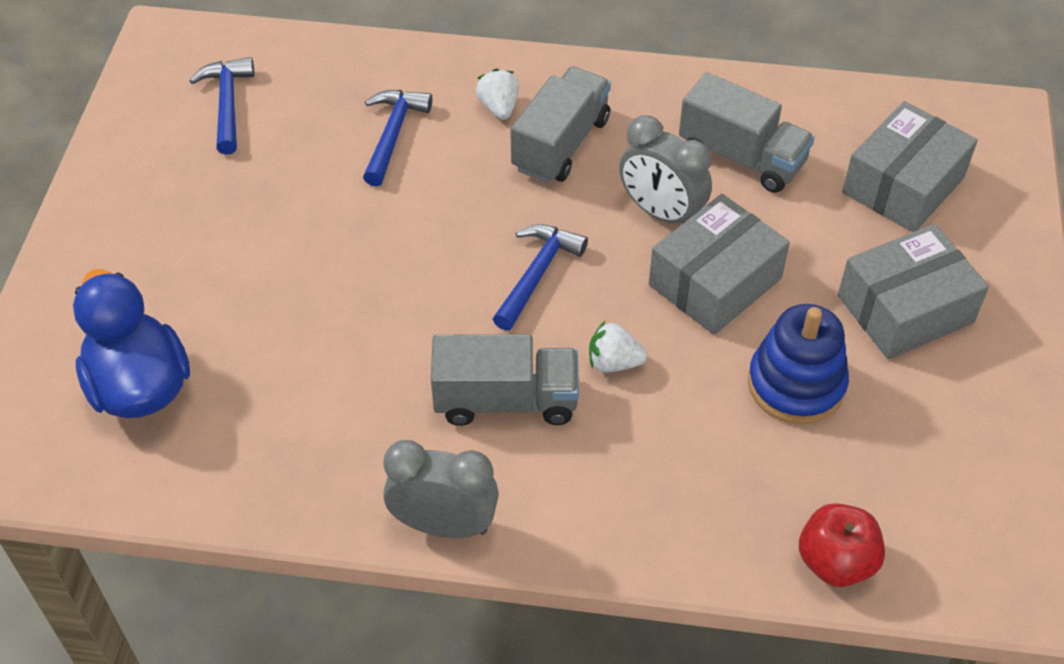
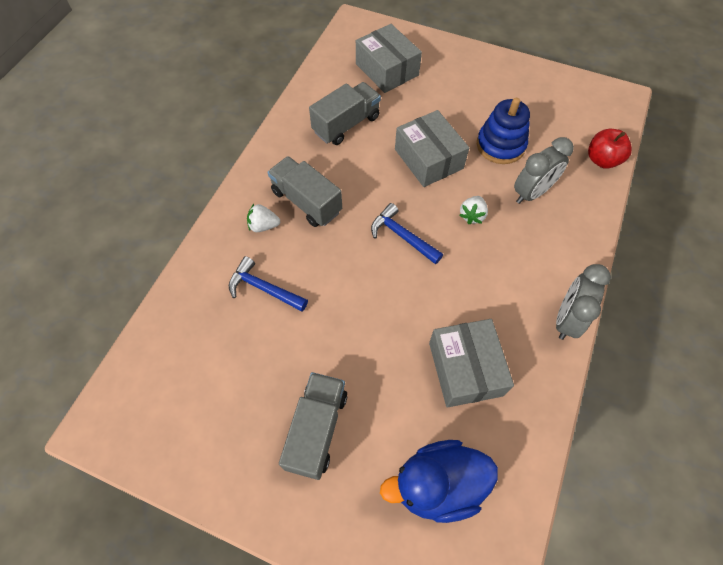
camera: 75 degrees left, 10 degrees up
blue hammer [189,57,254,155] -> none
grey truck [431,334,579,426] -> grey truck moved to [279,372,347,480]
grey clock [619,115,712,224] -> grey clock moved to [514,137,574,204]
grey box [838,224,989,359] -> grey box moved to [429,319,514,407]

